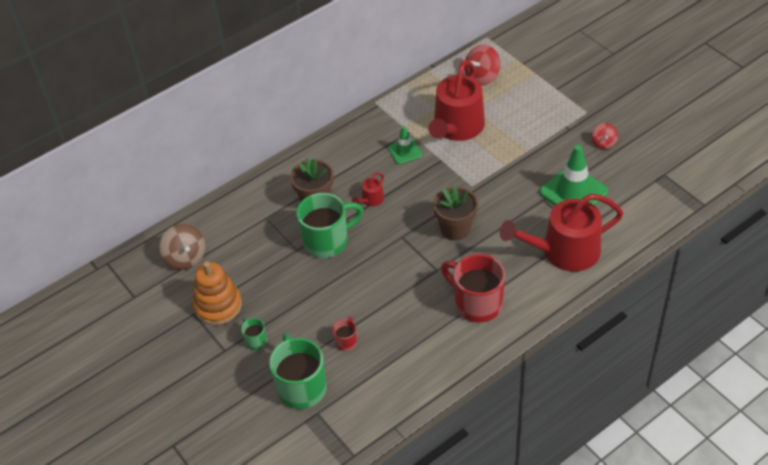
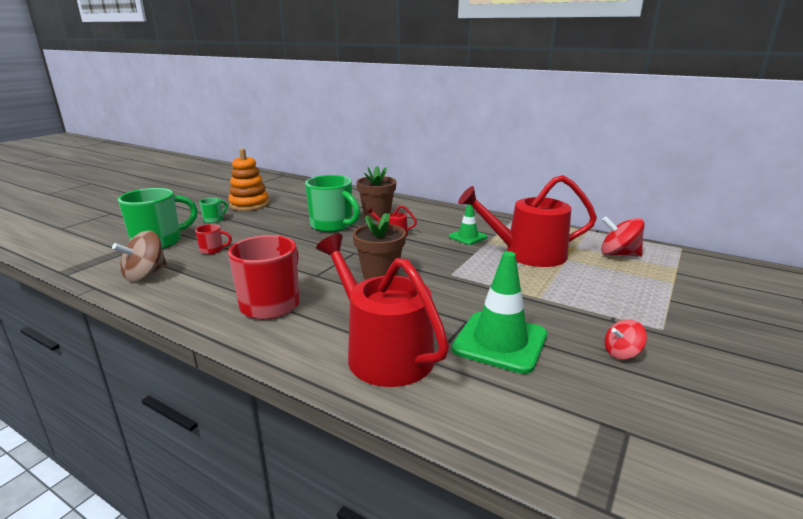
camera: 65 degrees right, 25 degrees down
brown spinning top [160,224,205,270] -> brown spinning top moved to [112,230,167,282]

